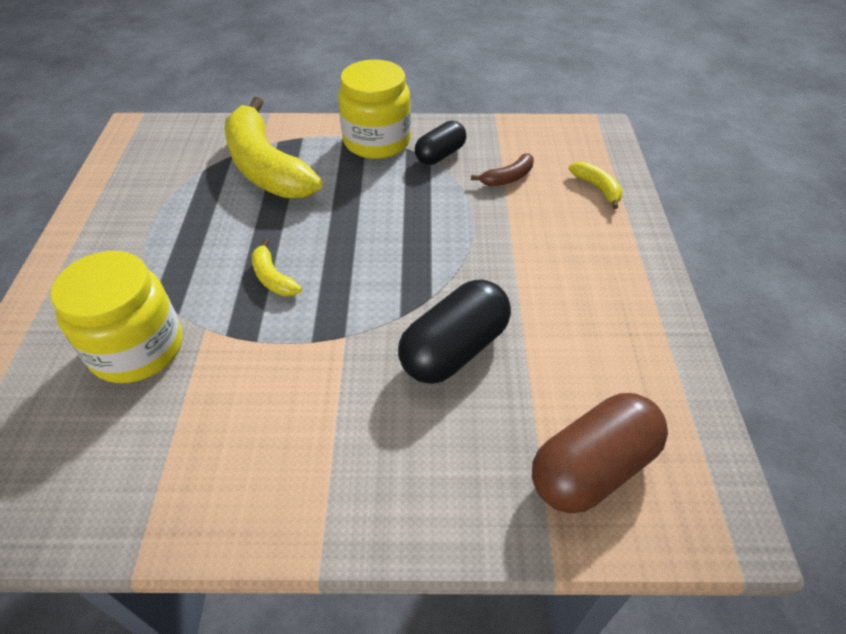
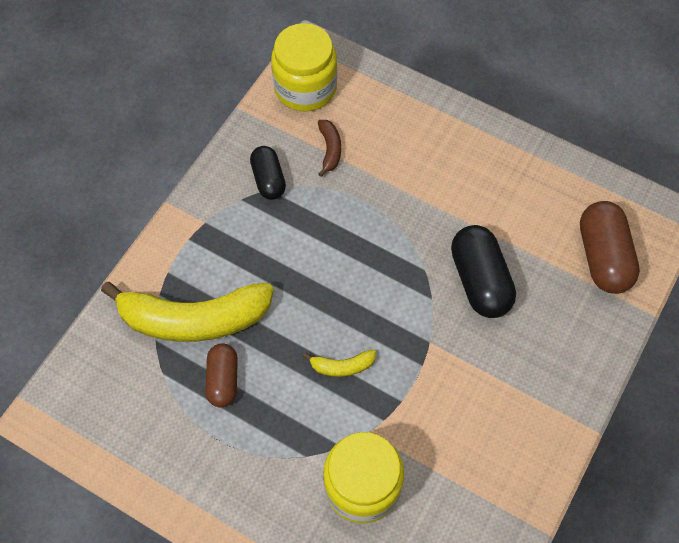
camera: 60 degrees left, 15 degrees up
yellow jar [338,59,411,159] -> yellow jar moved to [271,23,337,112]
yellow banana [568,162,623,209] -> none
none -> brown capsule [205,343,238,407]

